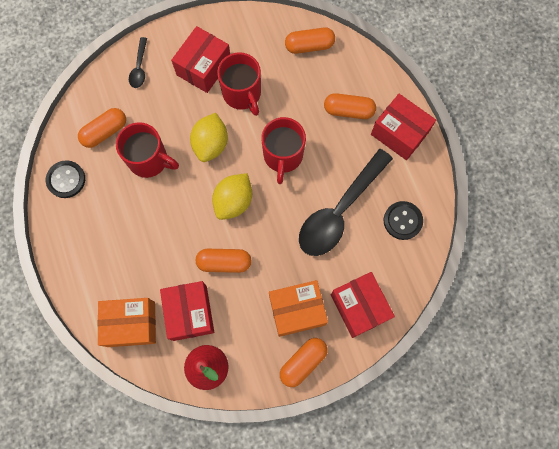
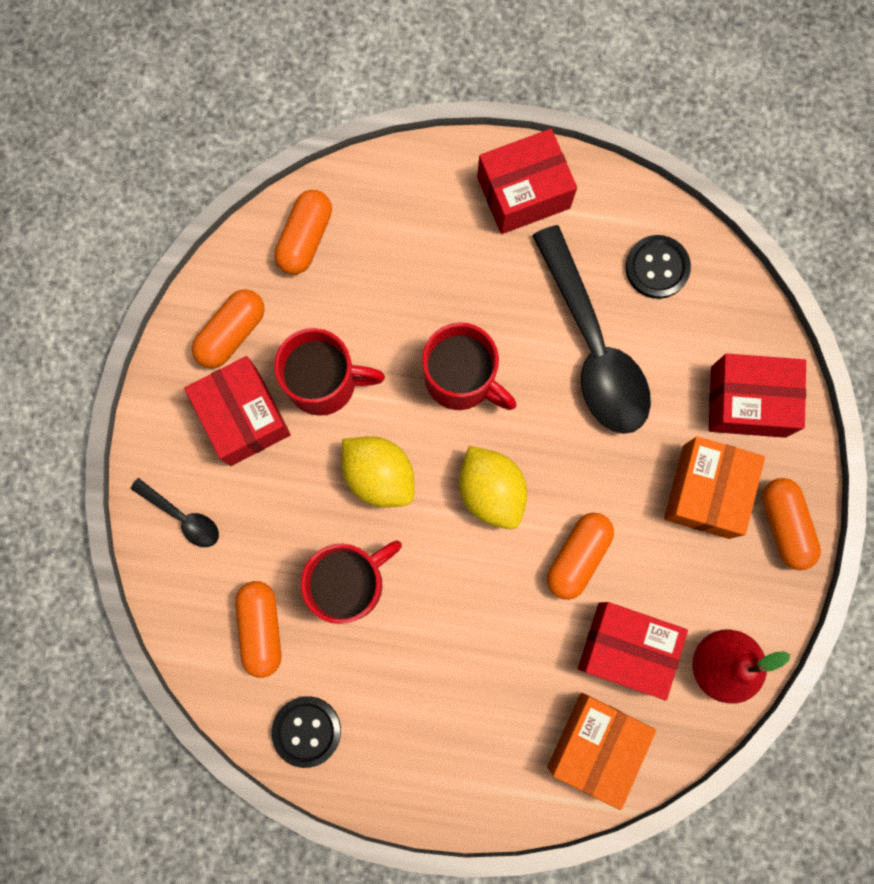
camera: 60 degrees left, 5 degrees up
orange capsule [324,93,376,119] -> orange capsule moved to [192,289,265,368]

